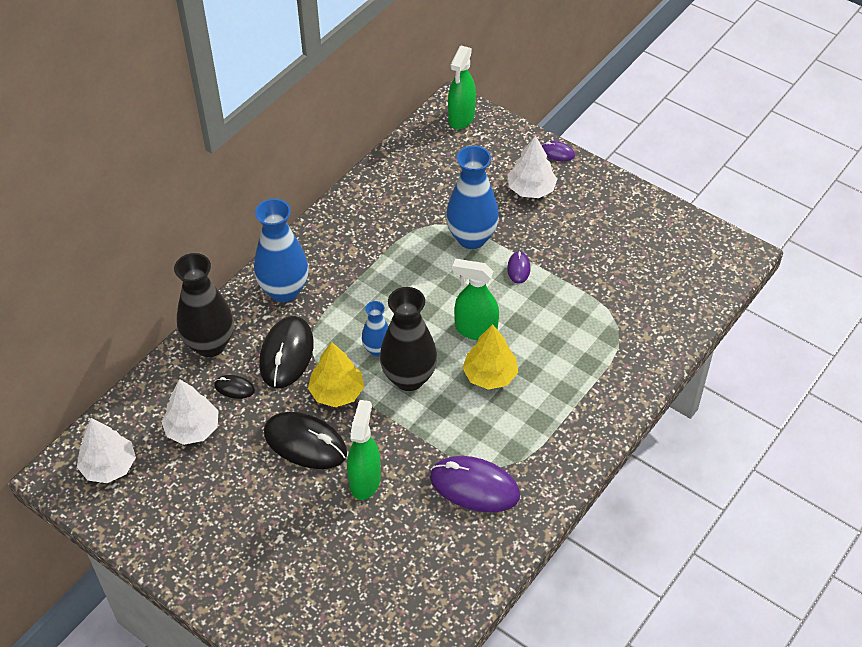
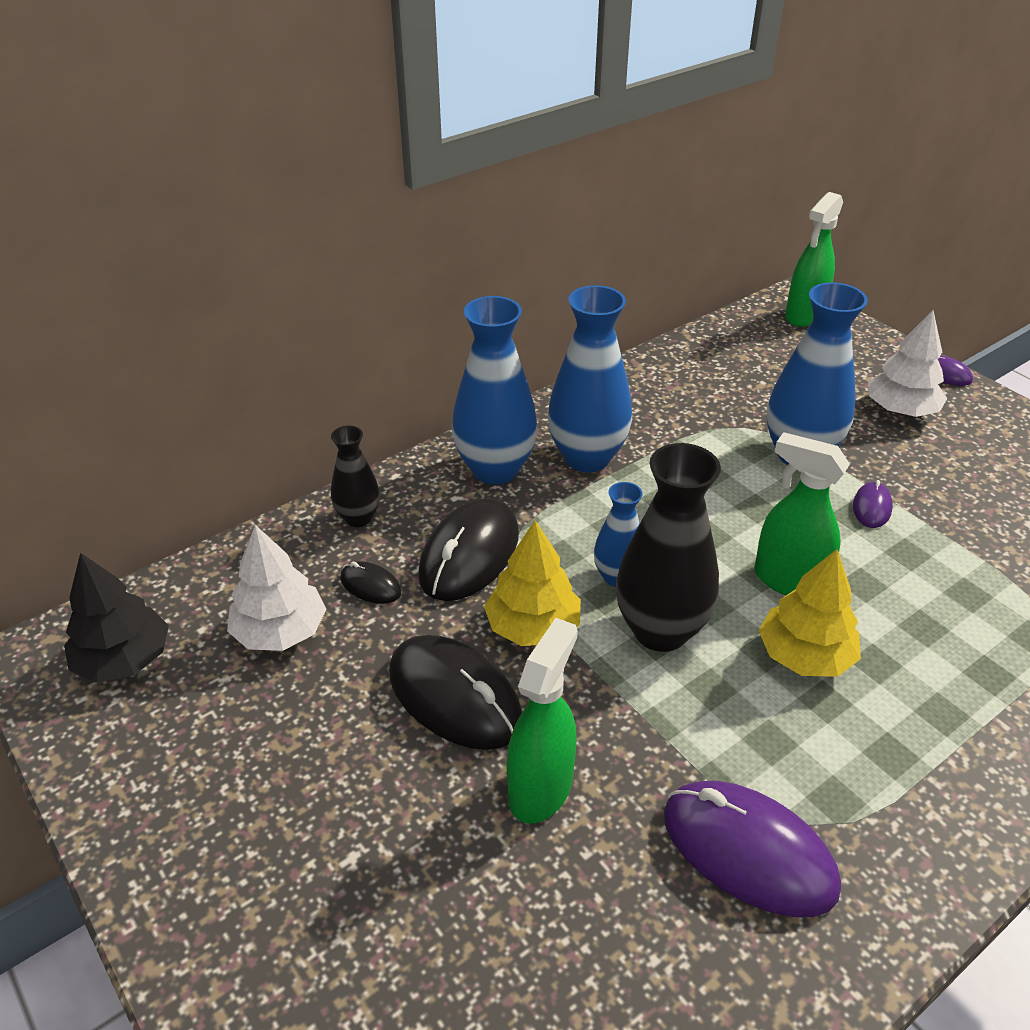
camera: 15 degrees right, 10 degrees down
white tree [77,418,136,483] -> black tree [64,553,169,683]
black vase [174,253,233,357] -> black vase [331,426,380,527], size x0.55
none -> blue vase [548,285,632,472]

